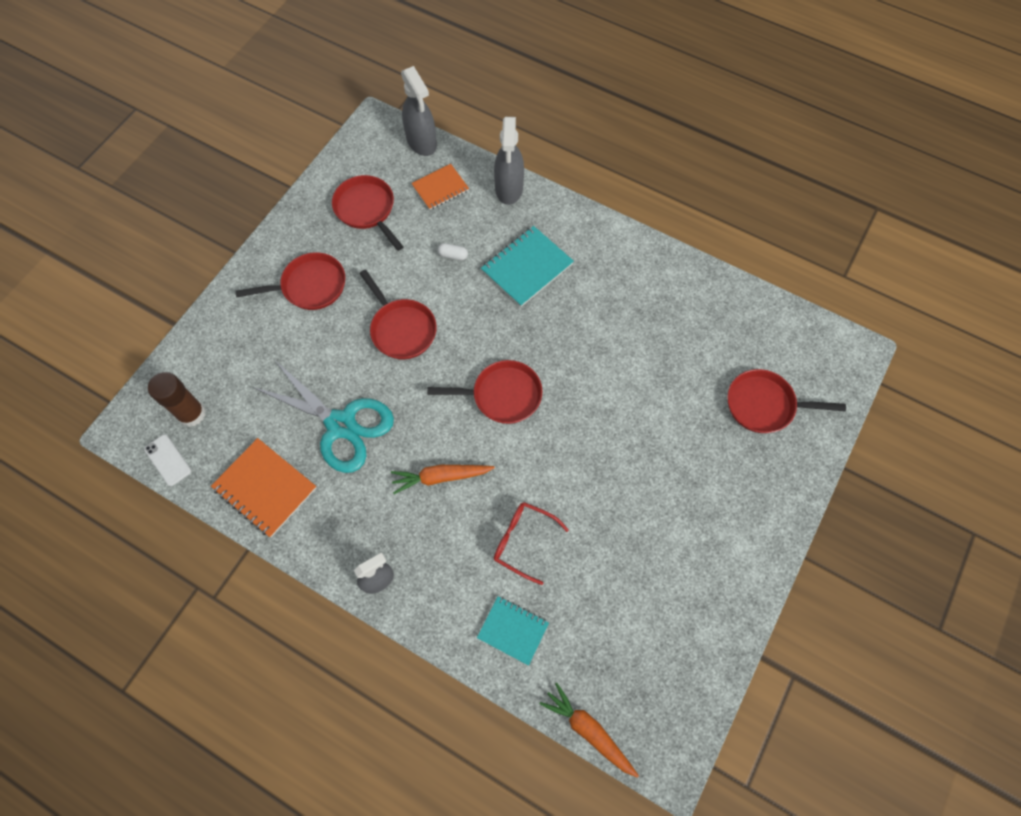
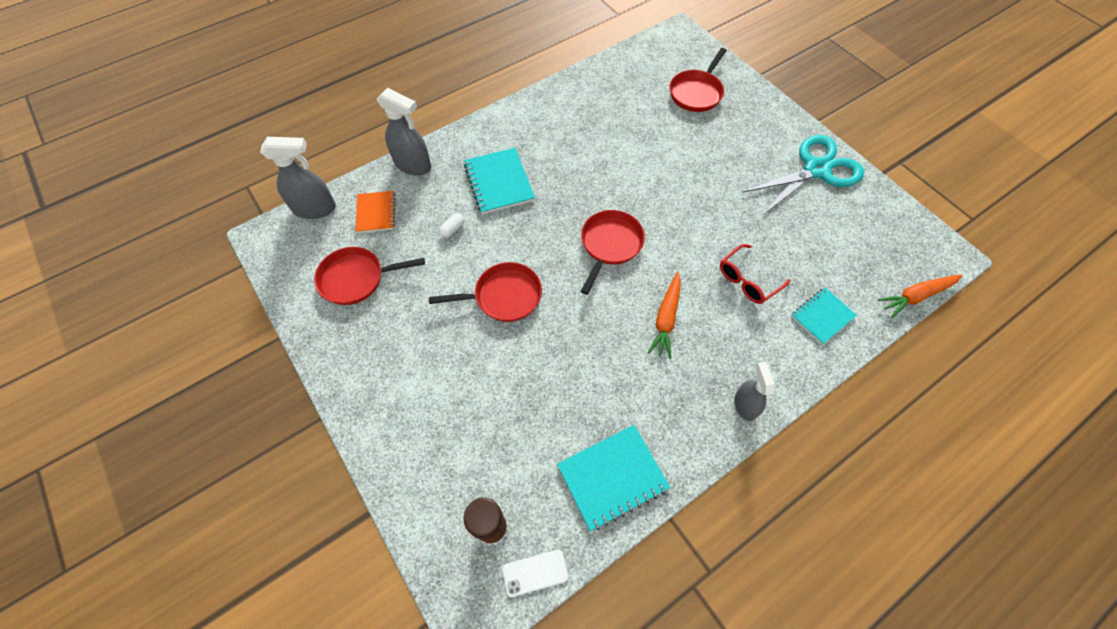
camera: 65 degrees left, 5 degrees down
orange notebook [211,438,316,537] -> turquoise notebook [557,425,670,531]
red pan [235,252,345,310] -> none
turquoise scissors [252,360,394,473] -> turquoise scissors moved to [742,135,864,215]

